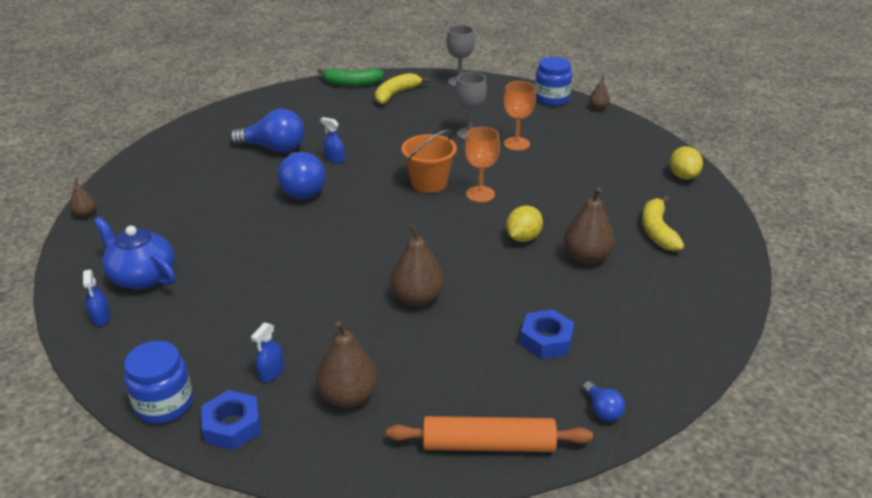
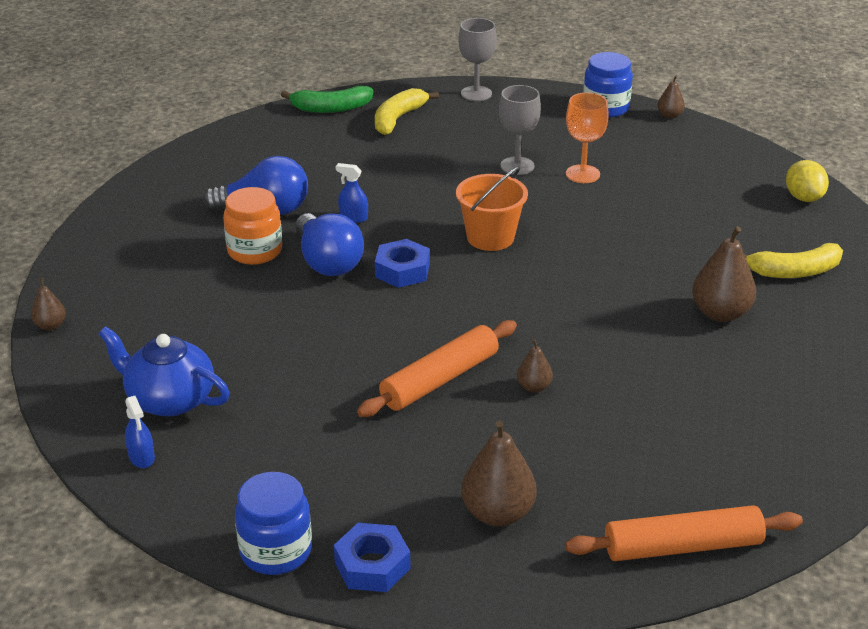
camera: 10 degrees left, 0 degrees up
blue spray bottle [251,322,284,382] -> none
brown pear [390,224,444,307] -> brown pear [517,339,553,393], size x0.53
orange goblet [465,127,500,202] -> none
yellow lemon [506,206,543,242] -> none
blue nut [520,309,574,359] -> blue nut moved to [375,239,430,288]
blue light bulb [583,381,625,422] -> none
yellow banana [642,196,684,251] -> yellow banana turned 90 degrees counterclockwise [744,243,843,278]
none -> orange jar [223,187,282,265]
none -> orange rolling pin [357,320,517,417]

